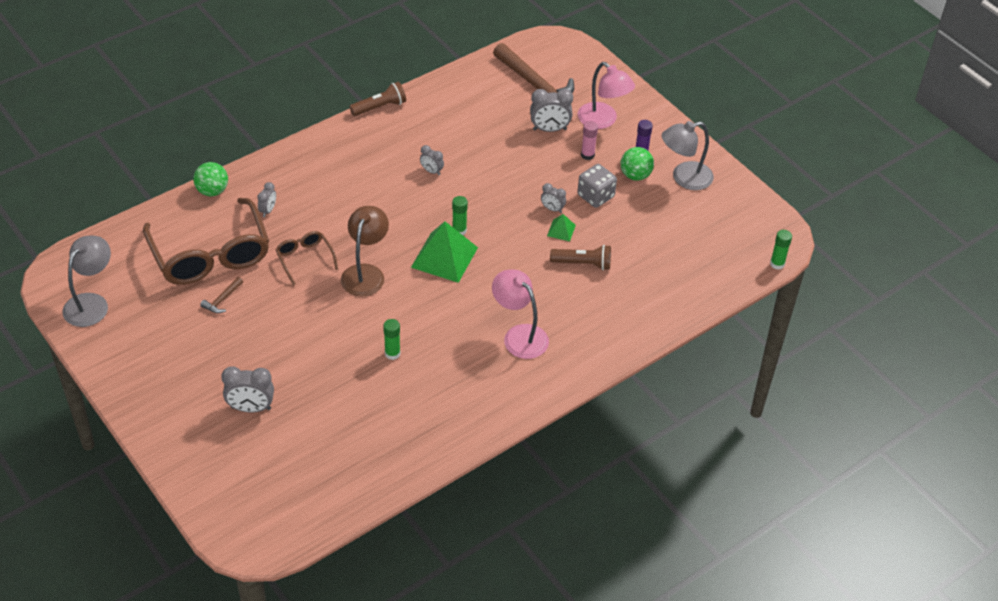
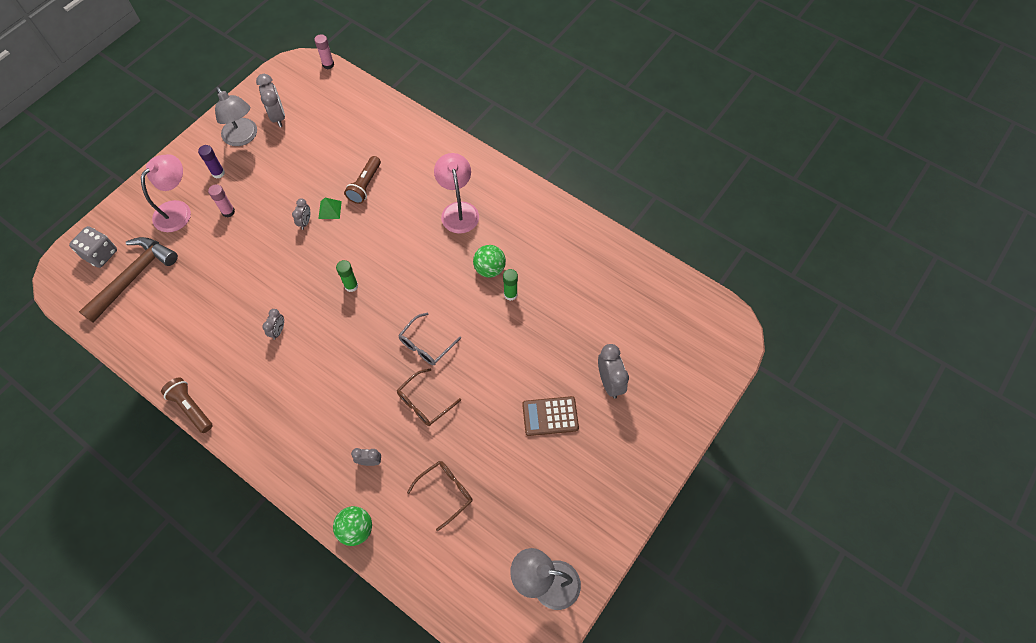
camera: 105 degrees left, 15 degrees up
brown glasses [143,198,269,285] -> brown glasses [407,461,473,531], size x0.47
brown hammer [200,277,243,313] -> none
brown lamp [341,206,389,297] -> grey glasses [398,312,461,365]
green pyramid [411,221,478,283] -> none
pink lamp [492,270,549,359] -> pink lamp turned 135 degrees clockwise [434,153,479,234]
grey clock [530,89,573,132] -> grey clock moved to [256,74,285,127]
brown flashlight [550,245,611,270] -> brown flashlight turned 150 degrees counterclockwise [344,156,381,204]
grey dice [577,164,617,208] -> grey dice moved to [69,226,117,268]
green ball [621,147,654,181] -> green ball moved to [473,245,506,278]
green glue stick [770,230,792,270] -> pink glue stick [314,34,334,69]
none -> brown calculator [522,396,579,436]

